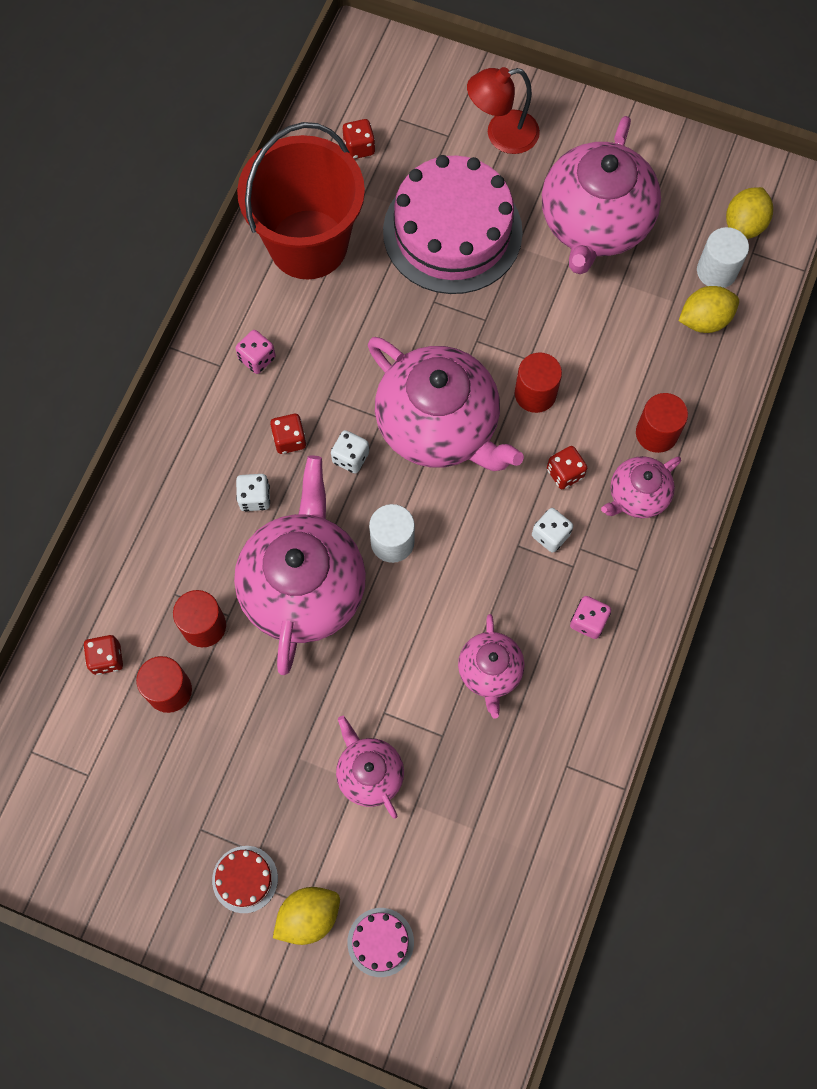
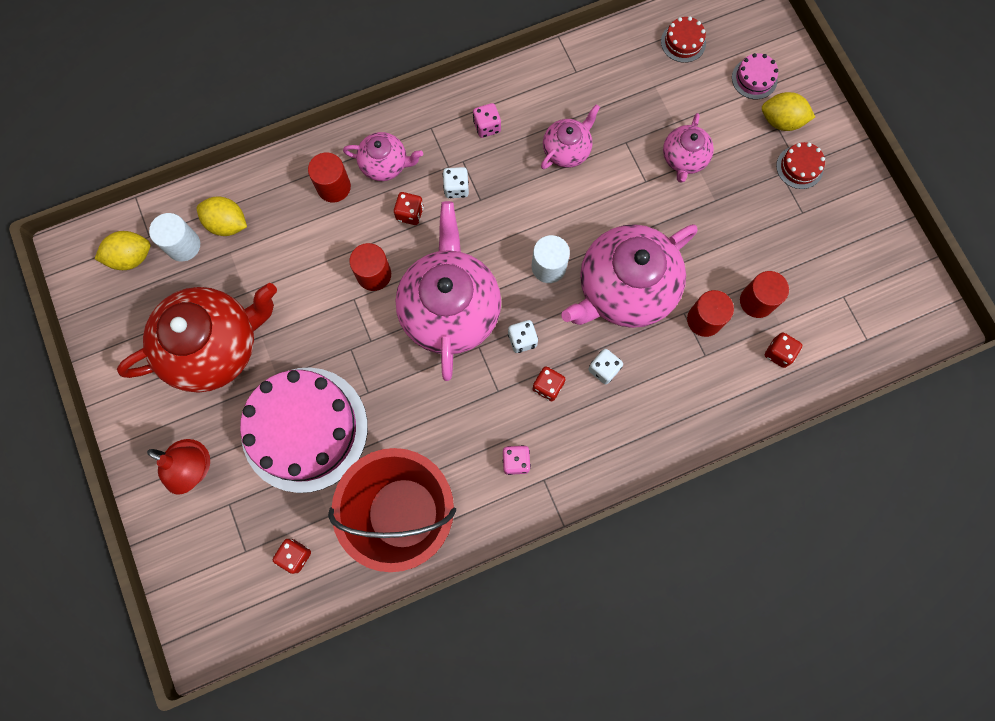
camera: 135 degrees left, 5 degrees up
pink teapot [542,116,661,274] -> red teapot [117,283,277,393]
none -> red cake [661,17,706,63]

